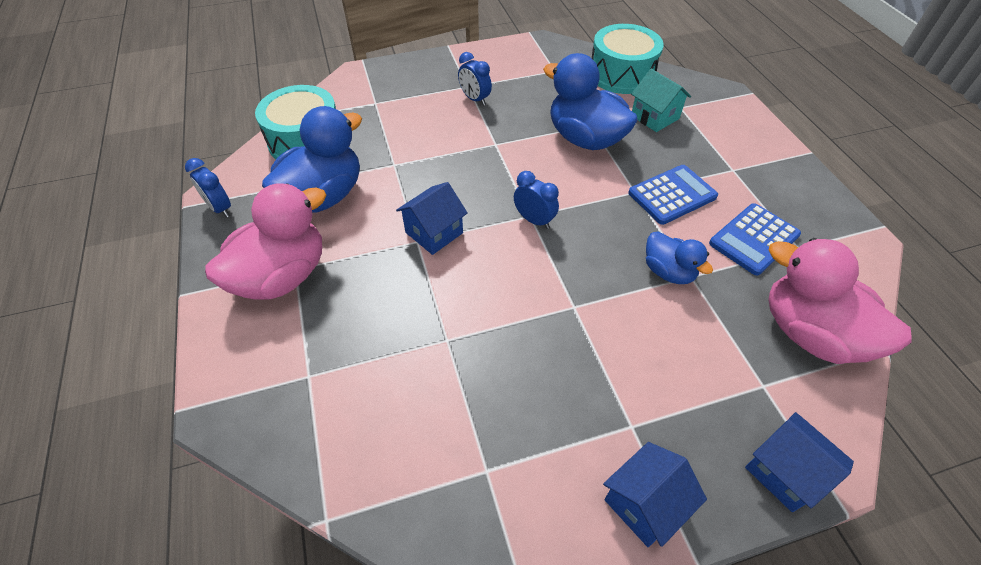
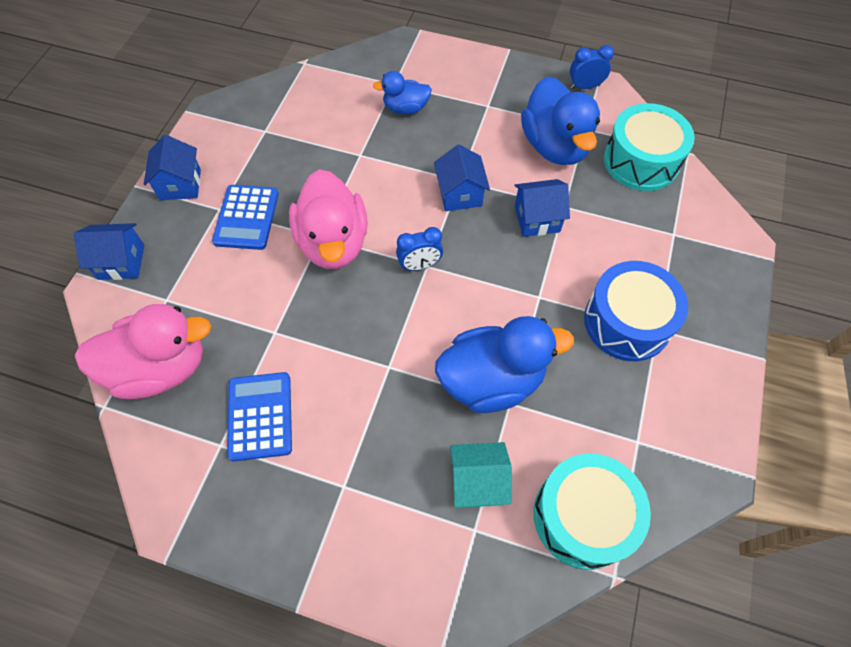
camera: 125 degrees right, 10 degrees up
pink duck [205,183,326,300] -> pink duck moved to [289,169,368,269]
blue clock [458,52,492,106] -> blue drum [584,261,688,361]
blue calculator [628,165,718,225] -> blue calculator moved to [212,185,279,250]
blue duck [646,231,713,284] -> blue duck moved to [373,71,432,114]
none -> blue house [514,179,570,237]

